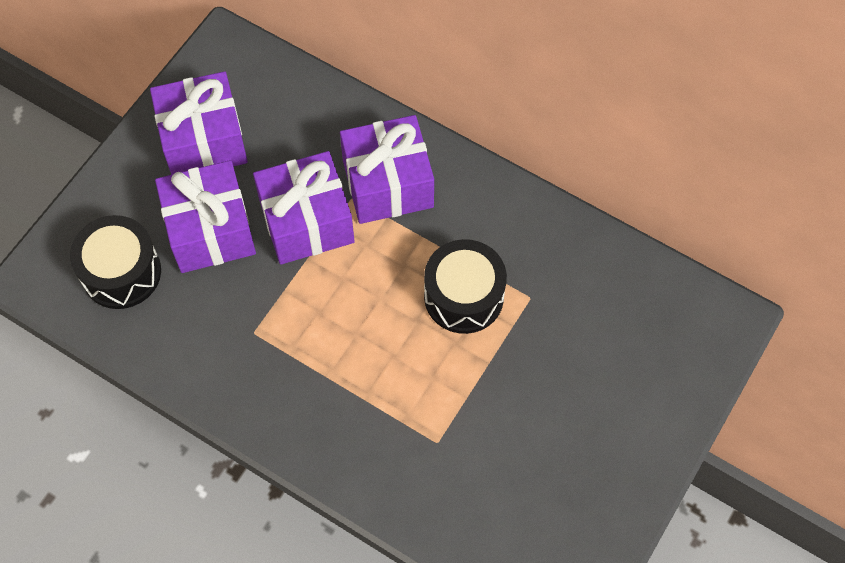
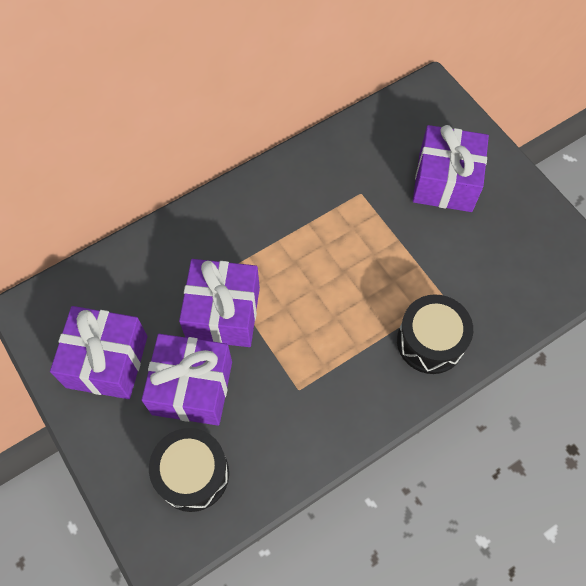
camera: 65 degrees left, 0 degrees up
purple gift [340,115,434,224] -> purple gift moved to [413,125,489,212]
black drum [424,239,507,334] -> black drum moved to [397,294,473,374]

